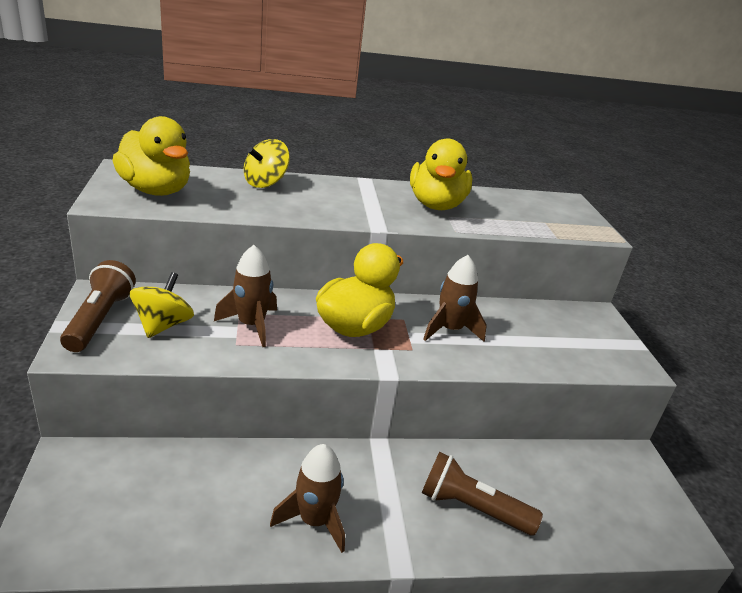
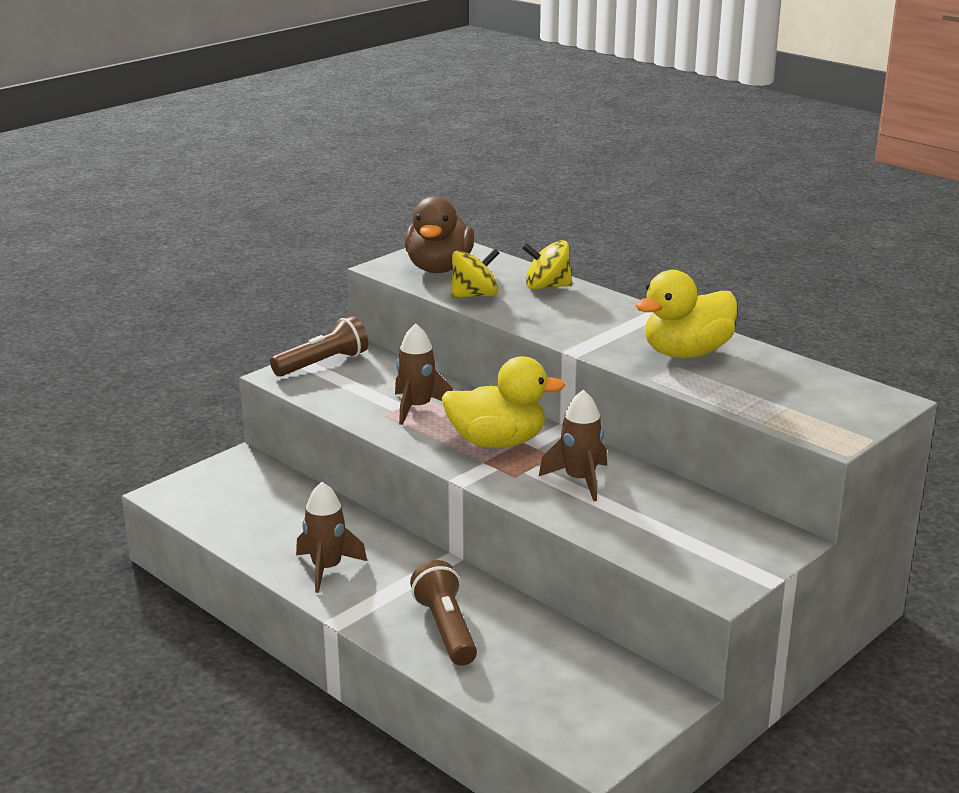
camera: 55 degrees right, 5 degrees down
yellow duck [112,116,190,196] -> brown duck [404,196,474,273]
yellow spinning top [130,272,194,338] -> yellow spinning top moved to [451,249,499,298]

